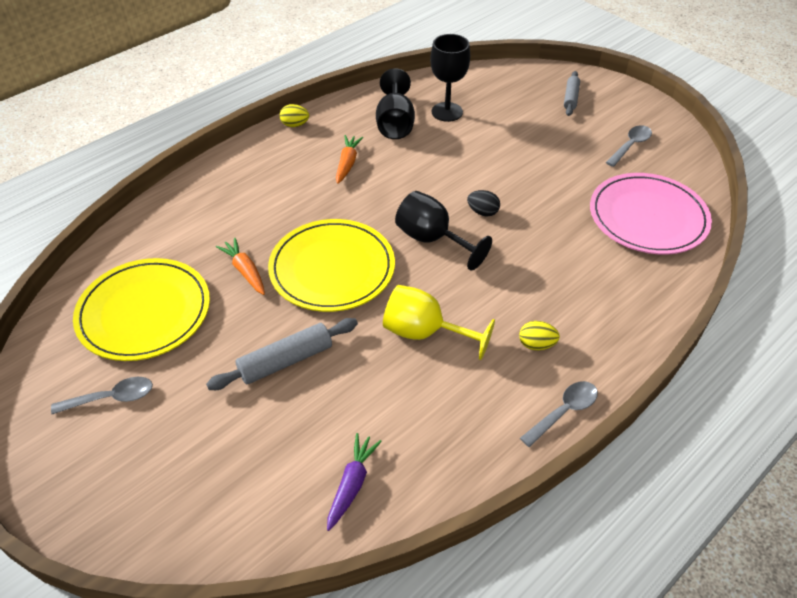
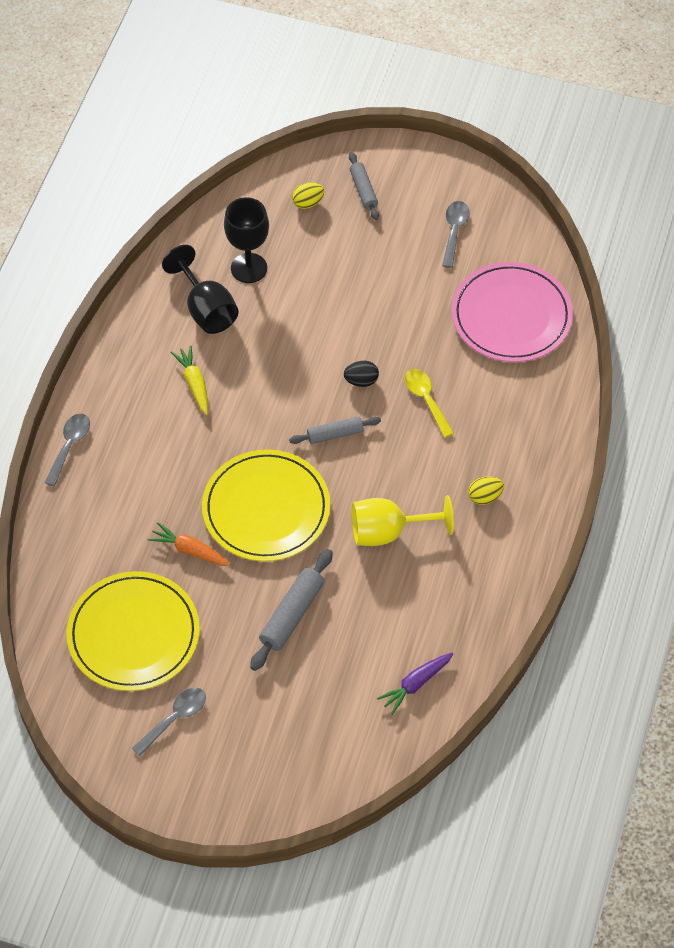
camera: 30 degrees left, 10 degrees up
yellow egg [280,104,309,127] -> yellow egg moved to [292,182,324,209]
purple carrot [327,433,382,531] -> purple carrot turned 120 degrees counterclockwise [377,653,453,715]
orange carrot [336,135,363,184] -> yellow carrot [171,345,208,415]
black goblet [395,191,492,271] -> grey rolling pin [289,416,381,444]
grey spoon [520,381,598,447] -> grey spoon moved to [44,413,90,486]
none -> yellow spoon [405,369,454,438]

